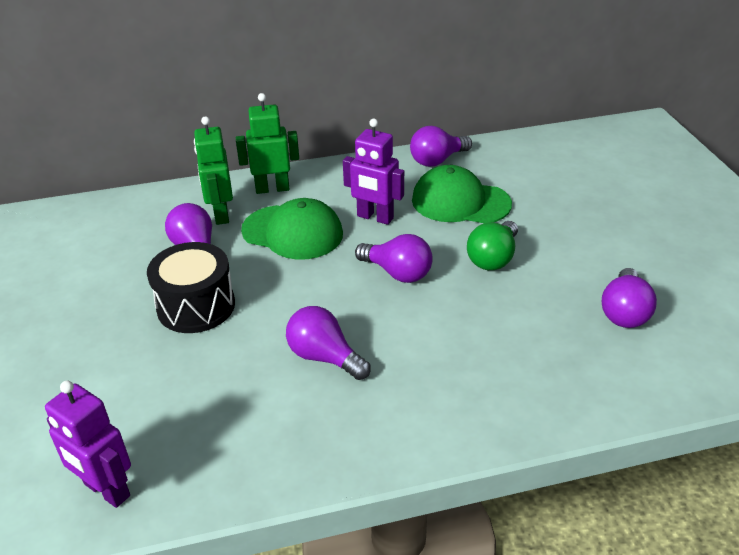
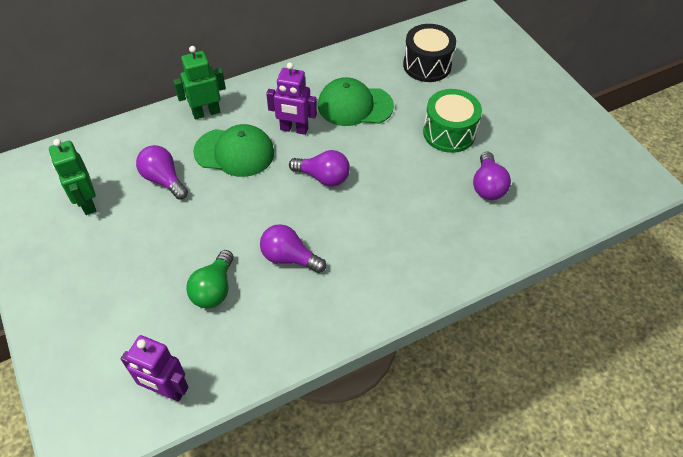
camera: 15 degrees left, 15 degrees up
black drum [147,242,235,333] -> black drum moved to [403,24,456,82]
green robot [194,116,233,225] -> green robot moved to [49,139,96,215]
purple light bulb [410,126,472,167] -> none
green light bulb [467,221,518,270] -> green light bulb moved to [186,250,234,308]
none -> green drum [423,89,482,153]

